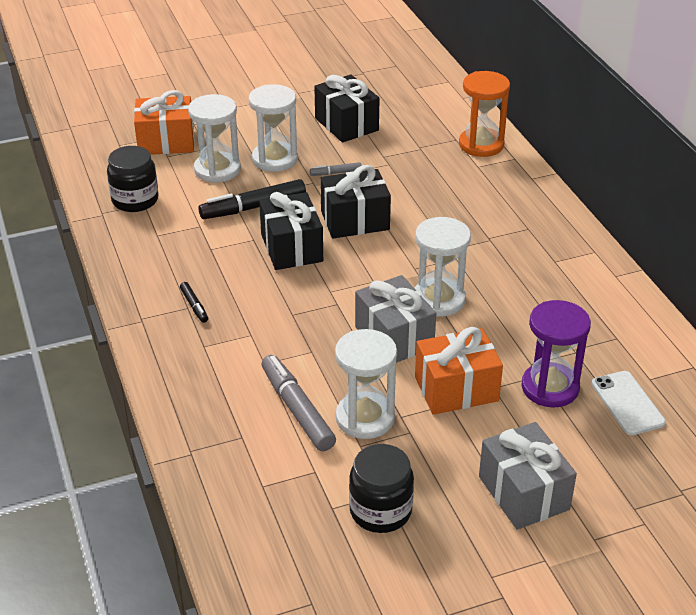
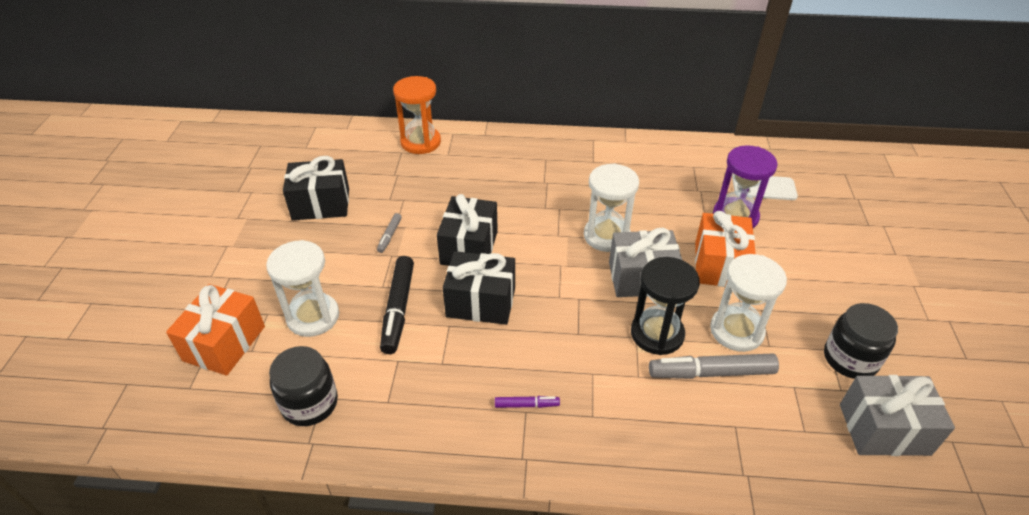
camera: 65 degrees left, 5 degrees up
black marker [180,282,208,323] -> purple marker [495,396,560,408]
white hourglass [249,84,298,172] -> none
grey gift [479,422,577,530] -> grey gift moved to [840,375,955,456]
none -> black hourglass [631,257,700,355]

